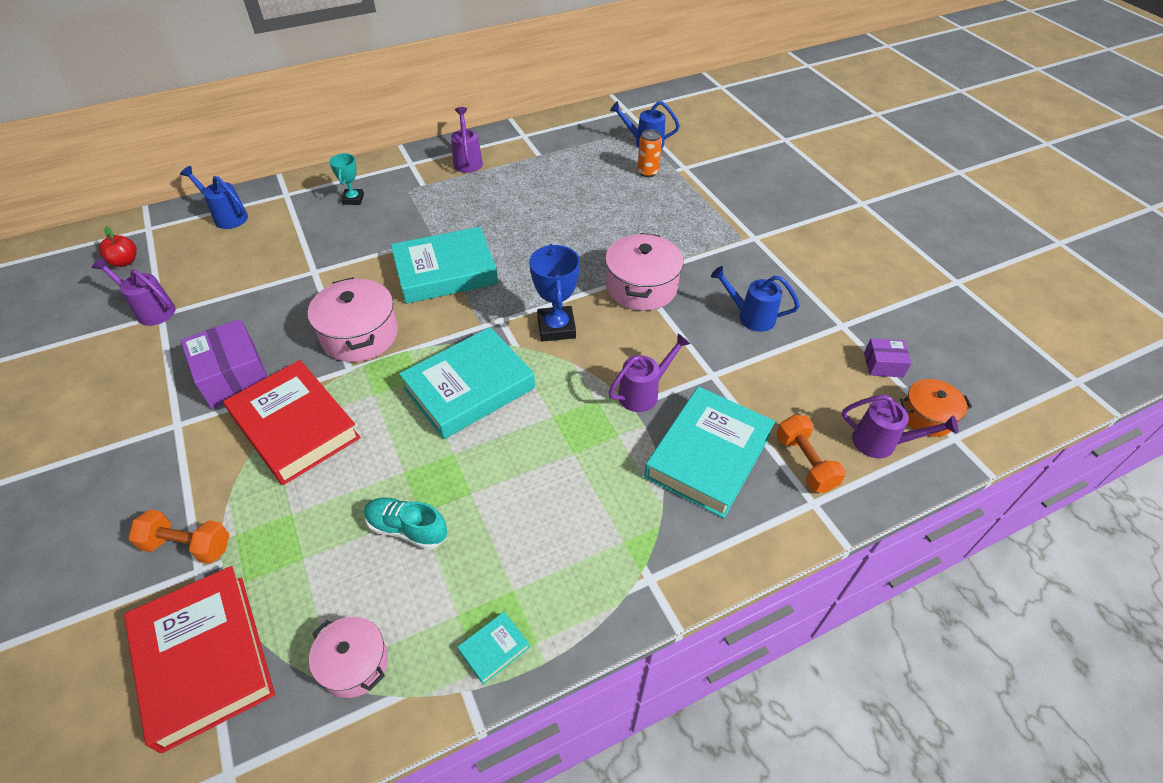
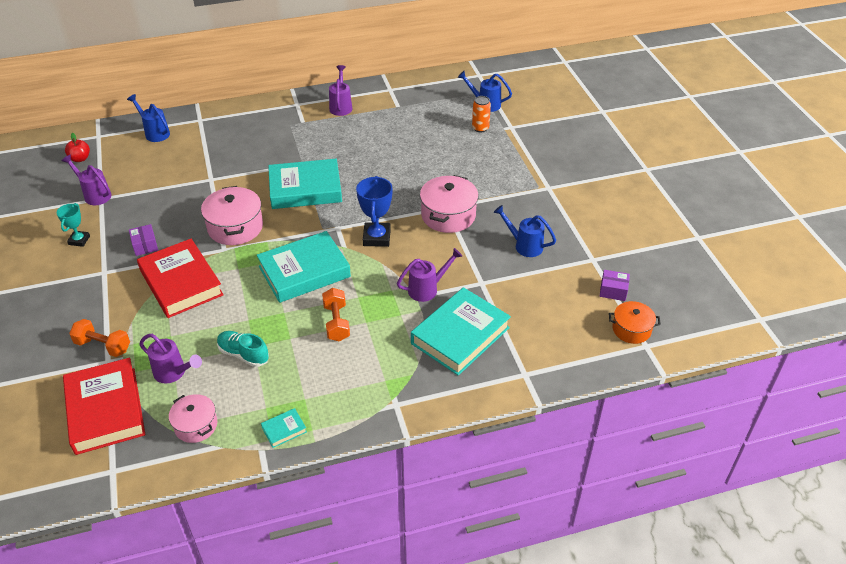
camera: 10 degrees right, 5 degrees down
purple box [180,319,268,409] -> purple box [129,224,158,256], size x0.54
turquoise trophy [329,153,364,205] -> turquoise trophy moved to [57,203,90,247]
orange dumbbell [776,414,846,493] -> orange dumbbell moved to [322,288,350,341]
purple watering can [842,395,958,458] -> purple watering can moved to [139,334,202,383]

